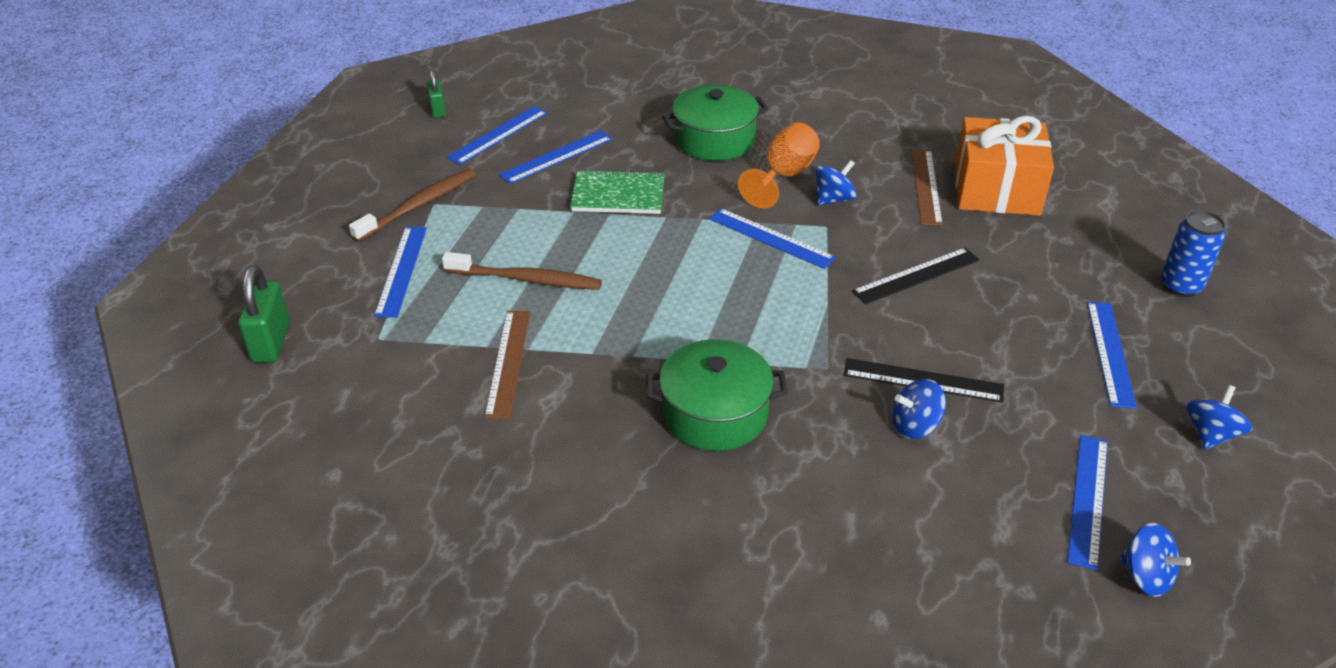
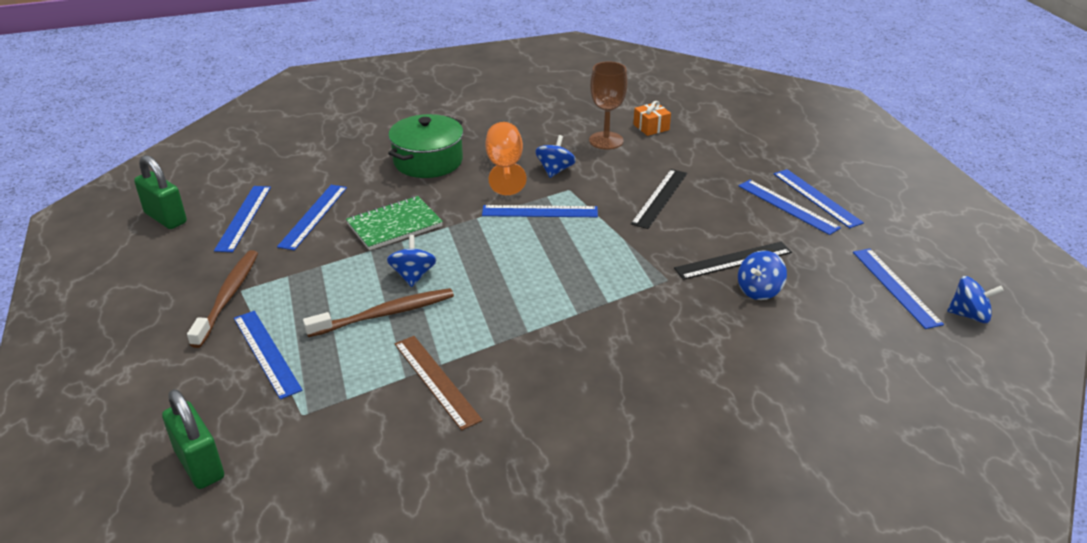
camera: 35 degrees left, 5 degrees down
green padlock [427,70,446,118] -> green padlock [134,155,187,229], size x1.64
green pot [646,339,788,451] -> none
brown ruler [911,149,943,226] -> brown goblet [589,61,627,150]
orange gift [955,116,1054,216] -> orange gift [633,101,671,136], size x0.43
blue can [1161,210,1226,297] -> none
blue spinning top [1186,385,1253,449] -> blue spinning top moved to [387,235,437,287]
none -> blue ruler [739,180,841,235]

